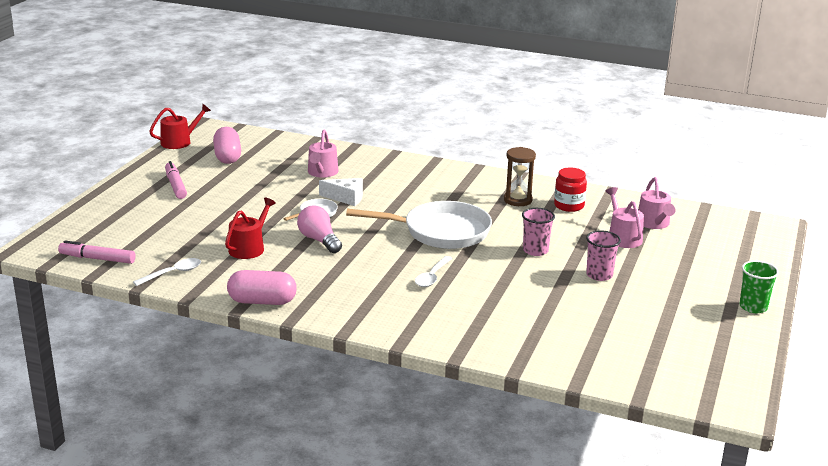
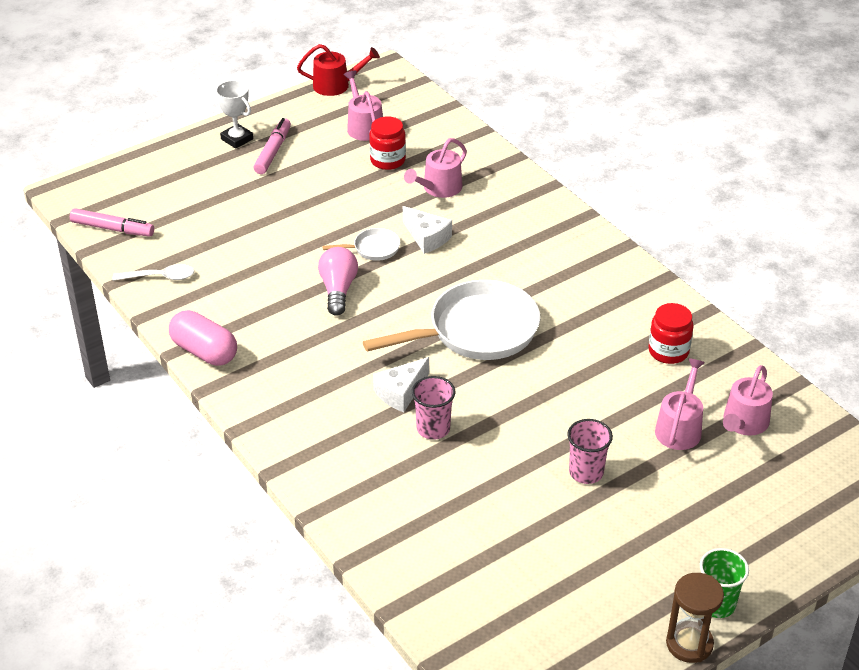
camera: 35 degrees right, 15 degrees up
pink marker [58,241,136,264] -> pink marker turned 150 degrees clockwise [70,208,154,237]
pink capsule [213,127,241,164] -> pink watering can [344,71,383,141]
red watering can [225,198,276,259] -> none
white pan [346,201,492,249] -> white pan turned 60 degrees counterclockwise [363,280,540,360]
white spoon [415,256,453,287] -> white cheese [373,357,429,412]
brown hourglass [504,147,536,206] -> brown hourglass moved to [666,573,724,663]
pink cup [522,208,555,256] -> pink cup moved to [412,376,455,440]
none -> white trophy [215,80,253,149]
none -> red jar [369,116,406,170]

